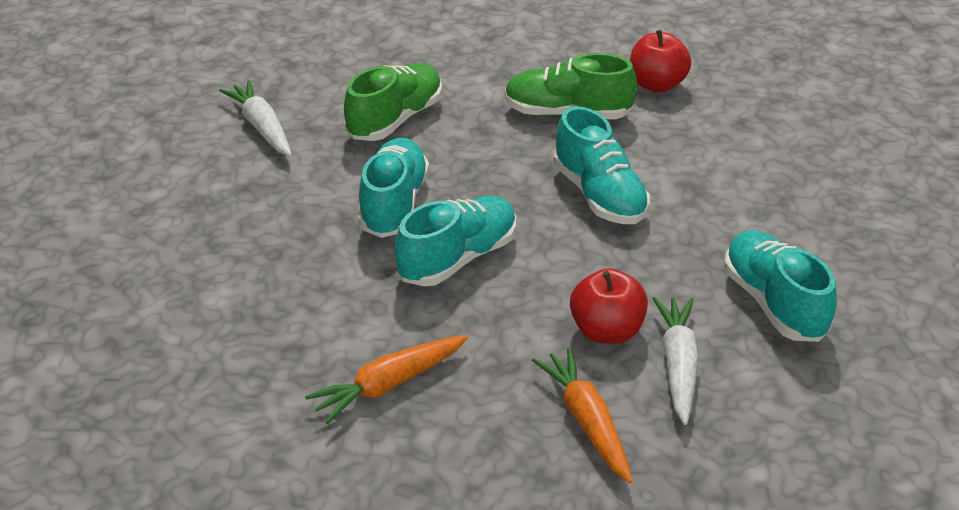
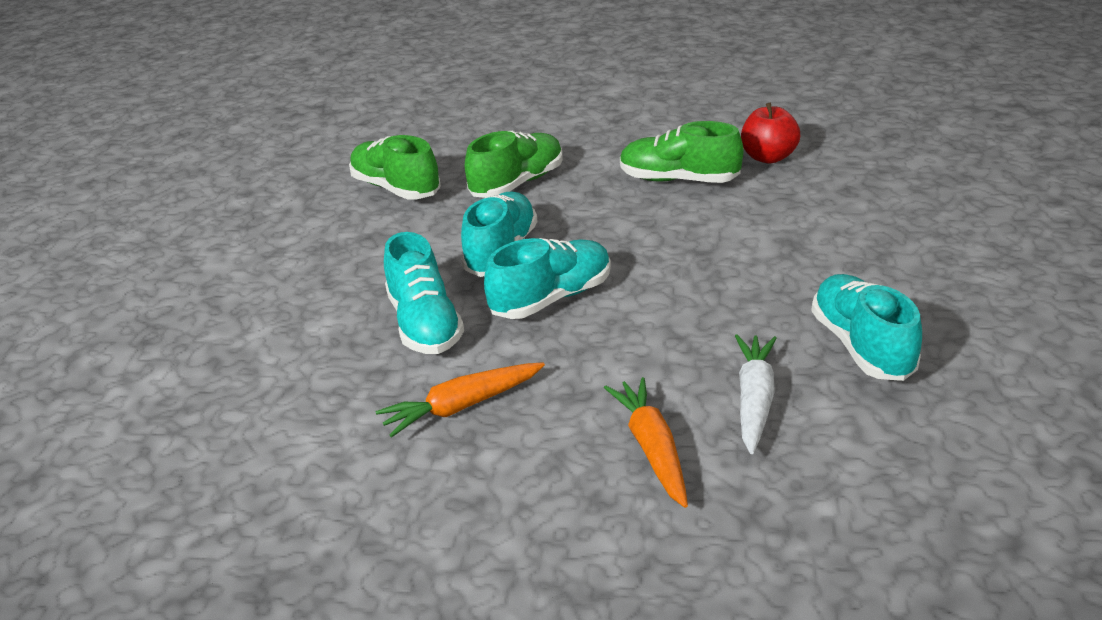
camera: 10 degrees right, 5 degrees down
white carrot [219,80,292,157] -> green shoe [349,135,441,200]
turquoise shoe [553,106,650,224] -> turquoise shoe moved to [384,232,464,354]
red apple [570,268,648,344] -> none

